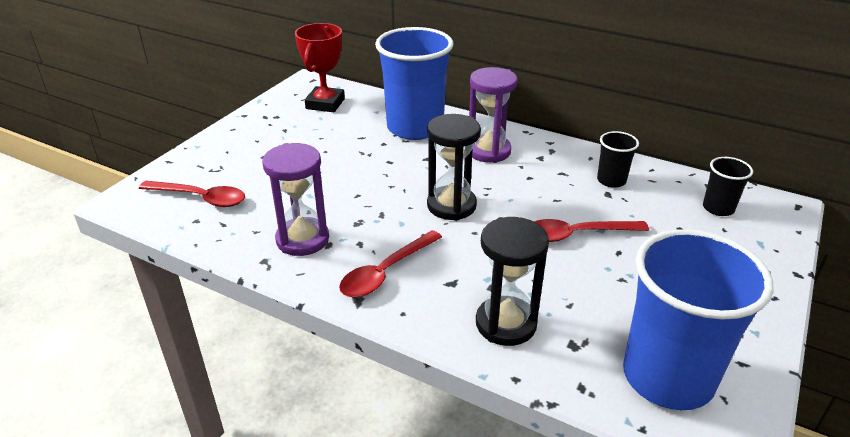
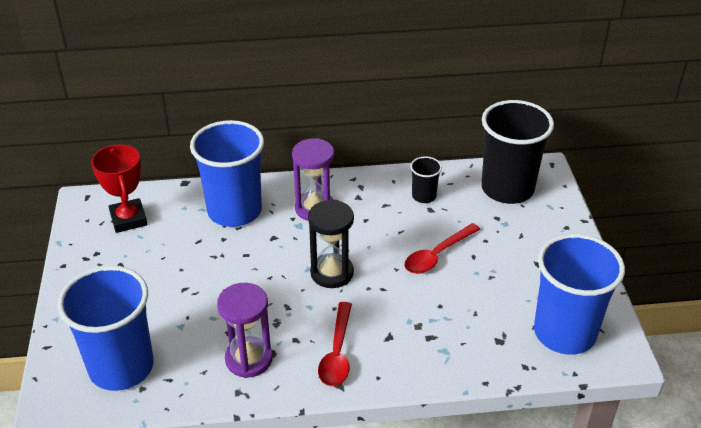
camera: 35 degrees left, 5 degrees up
red spoon [139,181,245,207] -> blue cup [58,266,154,391]
black hourglass [476,217,549,346] -> none
black cup [703,157,753,216] -> black cup [481,100,554,204], size x2.20

